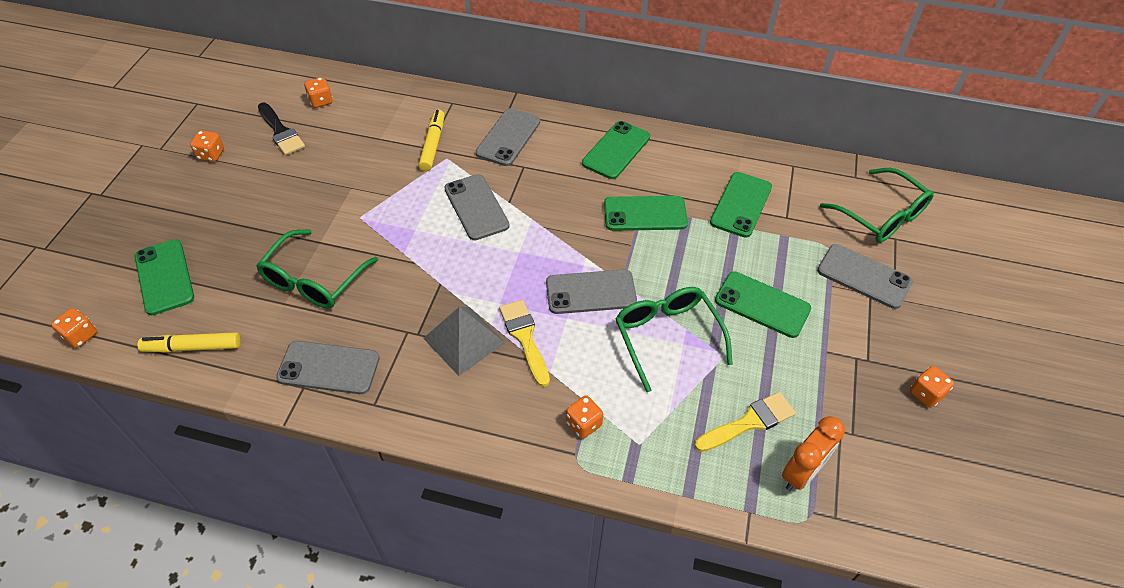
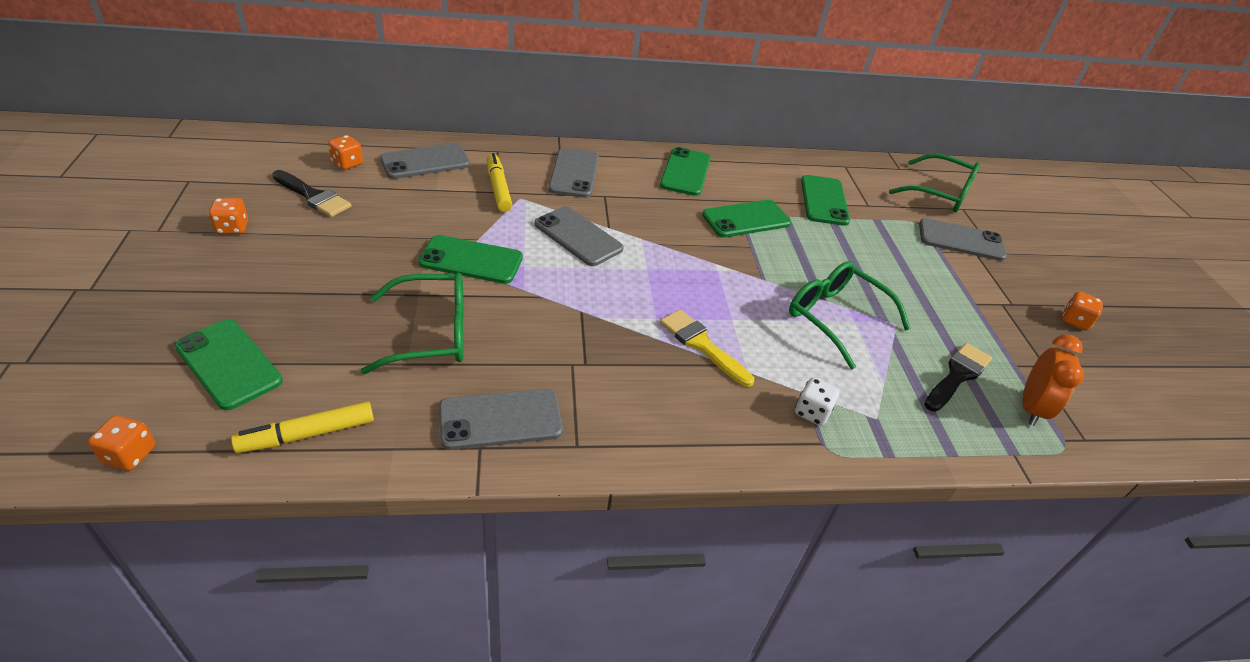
camera: 25 degrees left, 10 degrees down
green glasses [256,229,378,309] -> green glasses turned 105 degrees counterclockwise [360,273,464,374]
grey pyramid [423,307,505,376] -> none
grey phone [546,270,637,314] -> grey phone moved to [380,143,470,179]
orange dice [566,395,603,439] -> white dice [795,378,840,426]
yellow brush [695,392,796,452] -> black brush [924,343,992,412]
green phone [715,271,811,338] -> green phone moved to [418,235,523,284]

